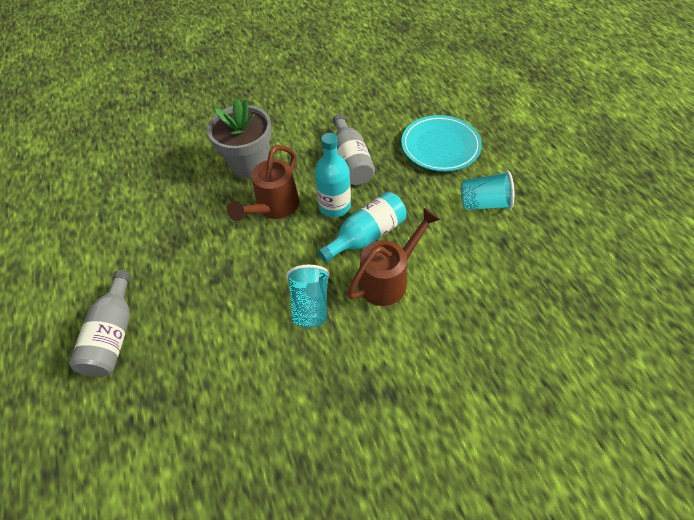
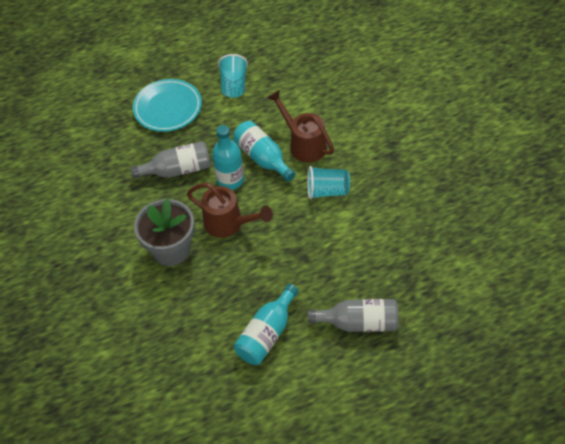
camera: 90 degrees left, 0 degrees up
none -> turquoise bottle [234,284,299,365]

